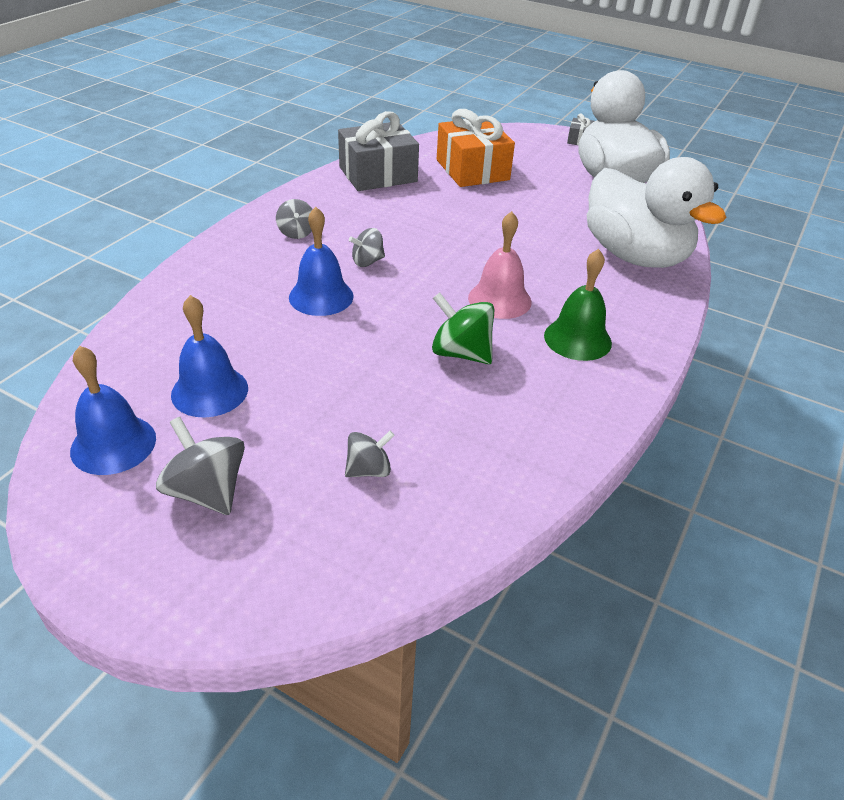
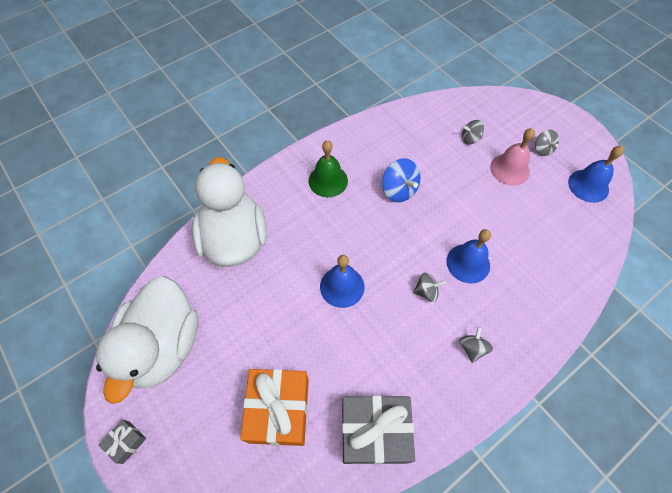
camera: 155 degrees left, 20 degrees up
grey spinning top [156,417,245,515] -> grey spinning top [535,130,559,156], size x0.63
blue bell [171,295,248,418] -> blue bell moved to [320,255,365,308]
green spinning top [432,293,494,364] -> blue spinning top [382,158,420,202]
pink bell [468,211,532,319] -> pink bell moved to [490,128,535,186]

